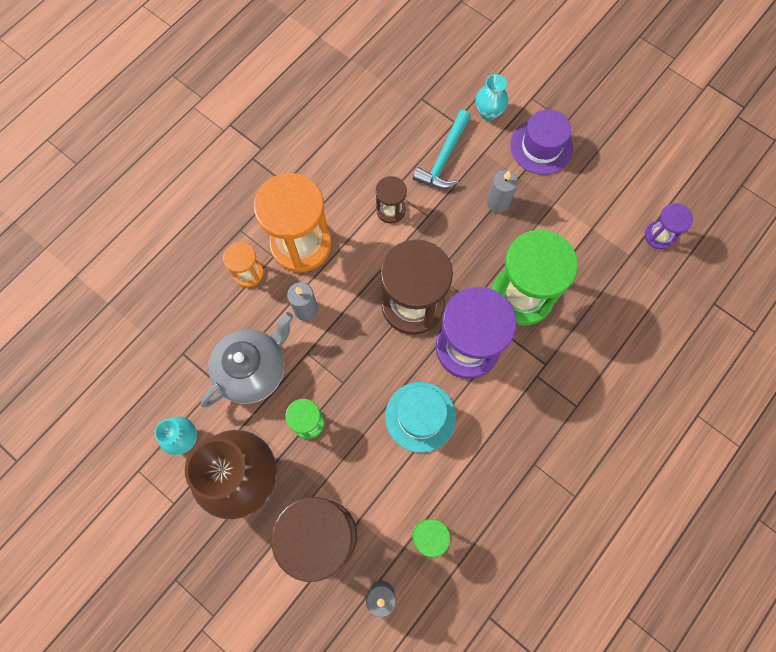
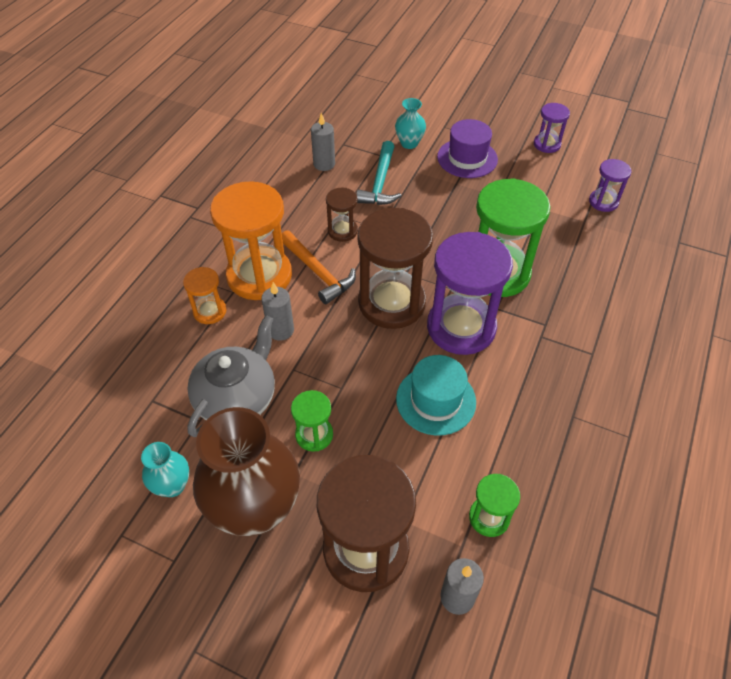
camera: 15 degrees left, 20 degrees down
grey candle [487,170,518,213] -> grey candle moved to [311,113,335,171]
none -> orange hammer [282,230,356,304]
none -> purple hourglass [534,103,570,153]

